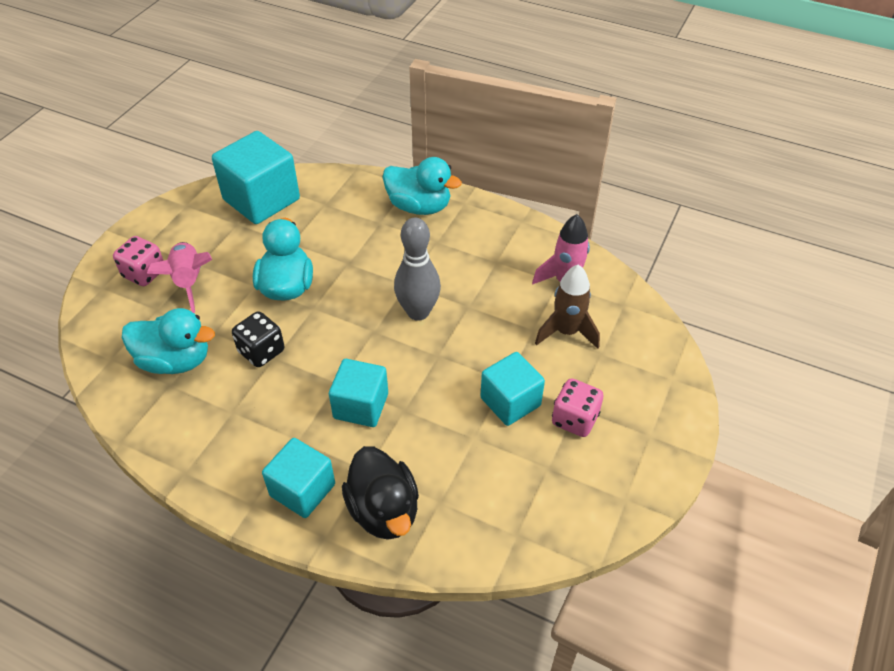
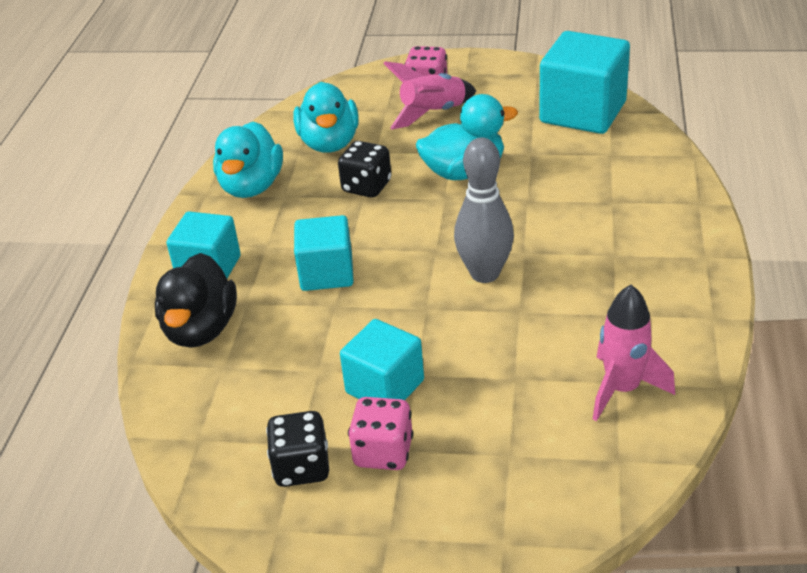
camera: 75 degrees right, 10 degrees down
black duck [342,446,419,540] -> black duck turned 45 degrees counterclockwise [155,253,237,348]
turquoise duck [382,157,462,215] -> turquoise duck moved to [213,121,283,198]
brown rocket [535,264,600,349] -> none
none -> black dice [266,411,329,487]

